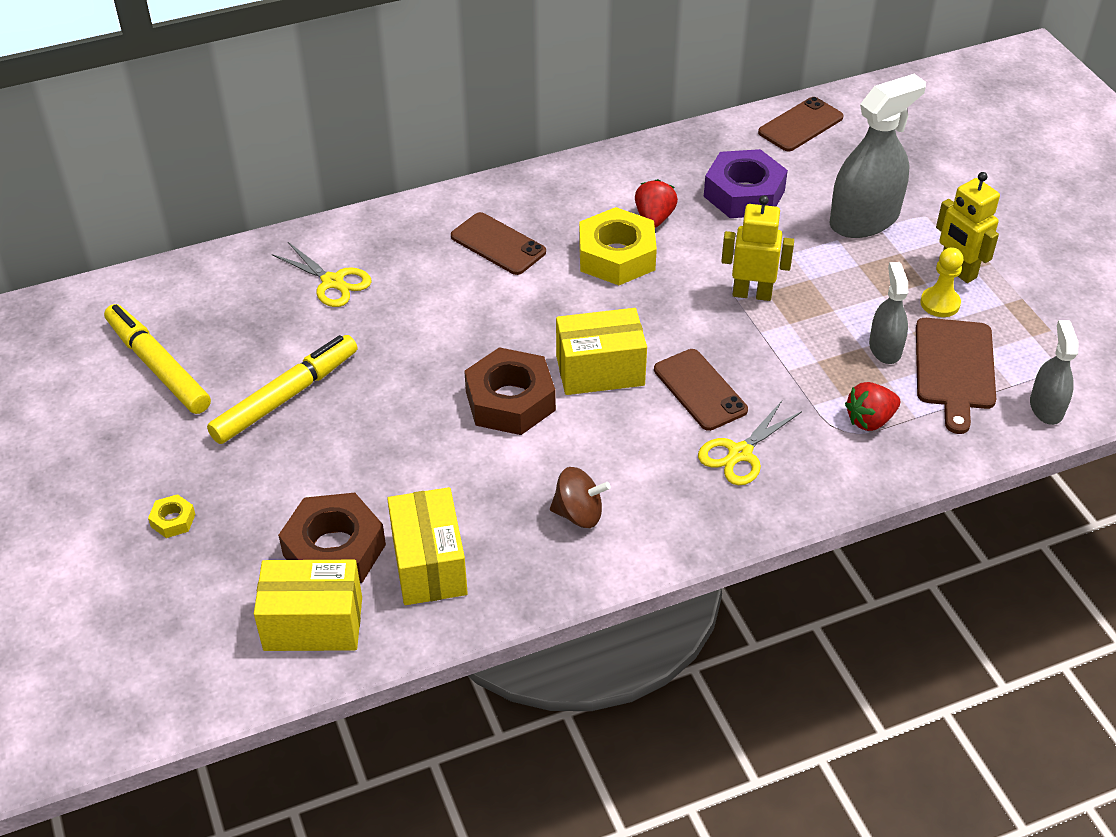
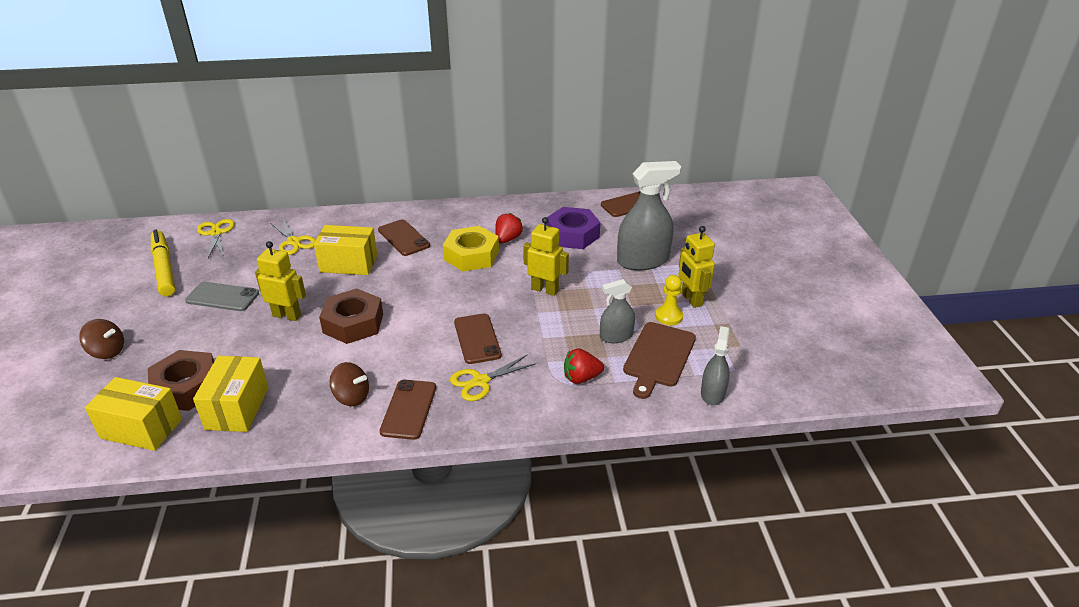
camera: 15 degrees right, 10 degrees down
yellow nut [148,494,195,538] -> brown spinning top [79,319,124,359]
yellow marker [207,335,357,444] -> grey phone [185,282,259,311]
yellow box [556,308,647,395] -> yellow box moved to [314,225,378,275]
grey spray bottle [869,262,908,364] -> grey spray bottle turned 120 degrees counterclockwise [600,279,635,343]
none -> yellow scissors [197,219,235,258]
none -> yellow robot [255,241,306,321]
none -> brown phone [380,380,436,440]

